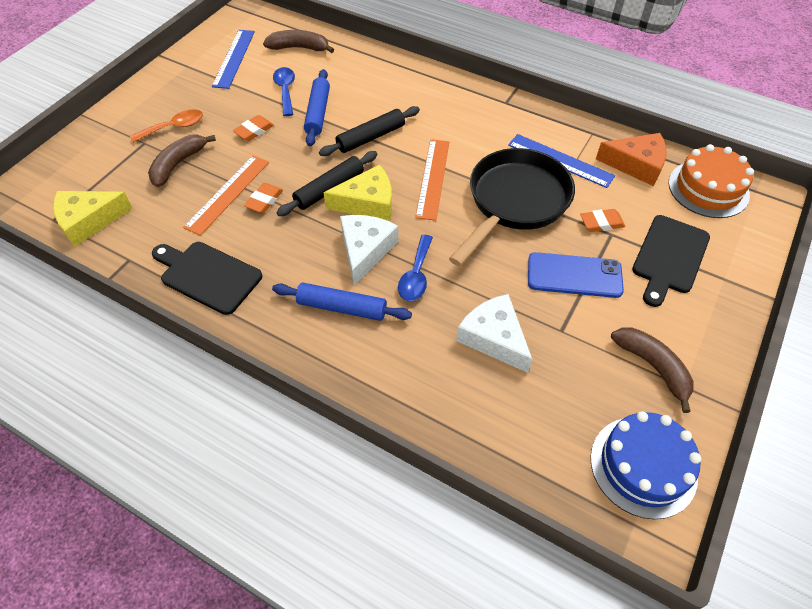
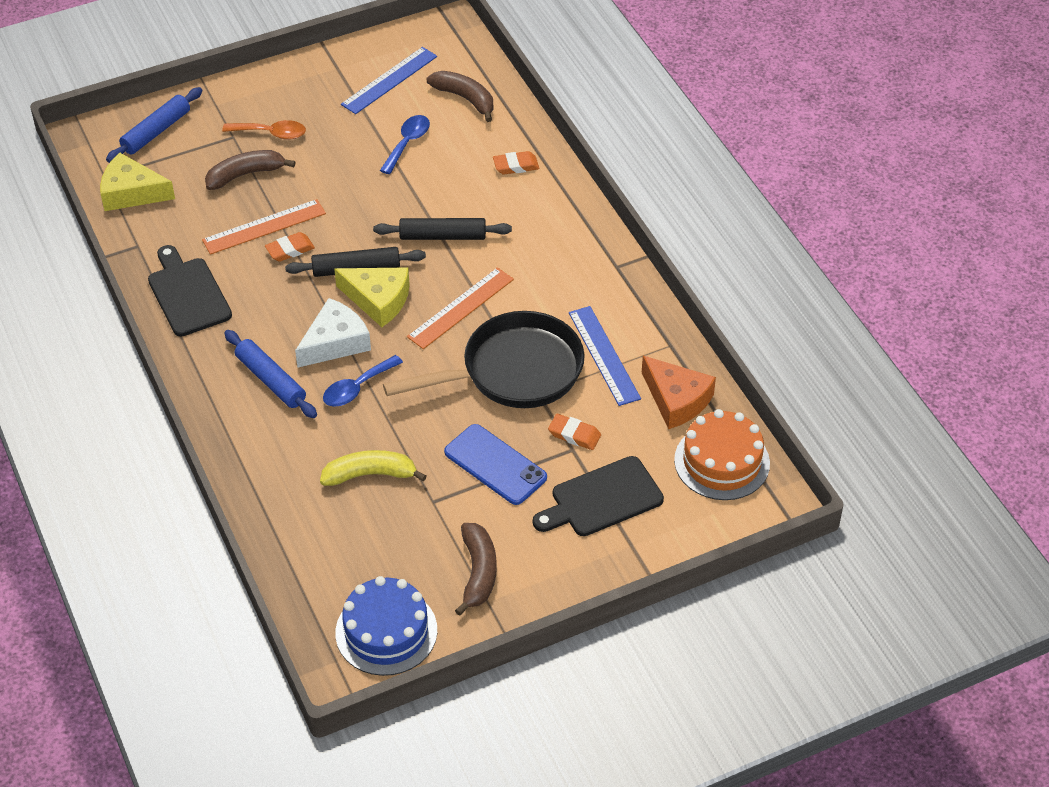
camera: 35 degrees right, 5 degrees down
orange eraser [233,115,274,141] -> orange eraser moved to [493,151,539,174]
blue rolling pin [304,69,330,146] -> blue rolling pin moved to [106,87,202,163]
white cheese [457,294,532,373] -> yellow banana [320,450,427,486]

